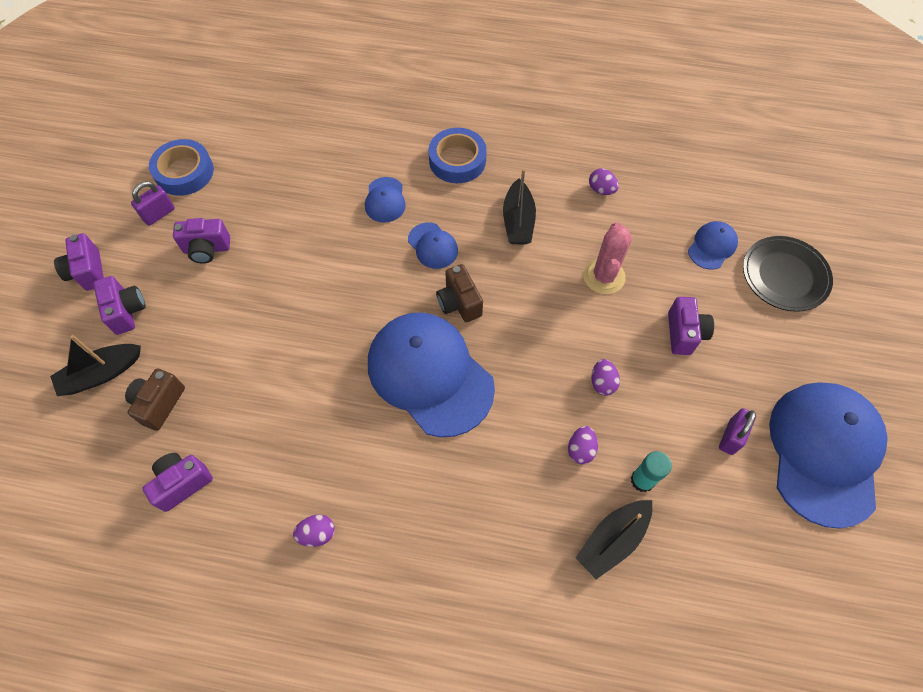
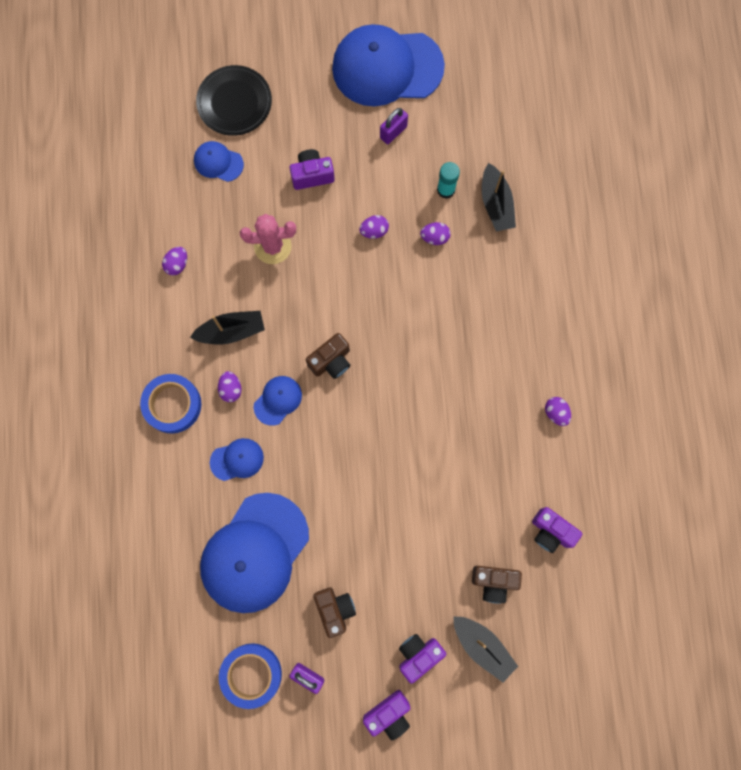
camera: 105 degrees left, 15 degrees up
purple camera [173,218,230,264] -> brown camera [314,587,356,638]
blue cap [368,312,495,437] -> blue cap moved to [200,493,309,613]
black boat [576,500,652,579] -> black boat turned 45 degrees clockwise [482,163,516,232]
purple padlock [719,408,756,455] -> purple padlock turned 60 degrees counterclockwise [380,108,408,144]
none -> purple egg [218,371,242,402]

